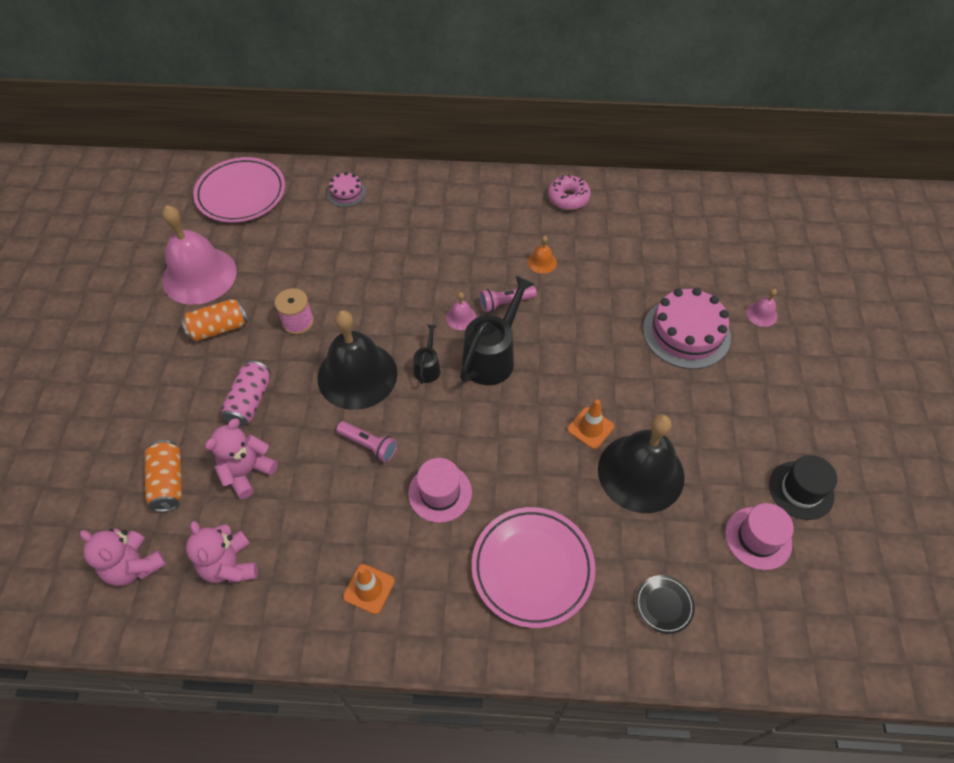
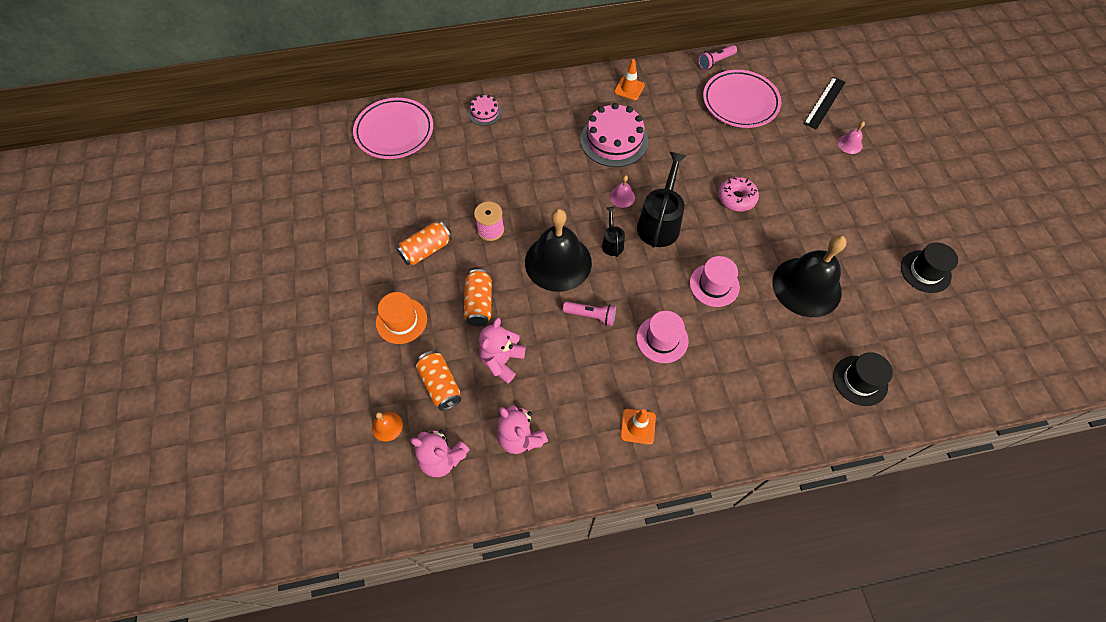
camera: 15 degrees left, 5 degrees up
pink bell [162,205,237,305] -> none
pink can [221,361,271,427] -> orange can [464,269,492,326]
pink plate [472,507,595,628] -> pink plate moved to [703,70,782,128]
pink flashlight [480,286,537,313] -> pink flashlight moved to [698,45,737,70]
orange bell [528,236,557,274] -> orange bell moved to [372,412,403,442]
pink donut [548,175,591,210] -> pink donut moved to [718,177,759,211]
orange traffic cone [567,400,614,449] -> orange traffic cone moved to [614,59,645,100]
black plate [636,575,695,634] -> black hat [833,352,893,406]
pink cake [643,288,731,369] -> pink cake moved to [580,103,648,167]
pink hat [725,503,794,570] -> pink hat moved to [690,256,740,307]
none -> orange hat [376,292,427,344]
none -> black ruler [804,77,846,130]

